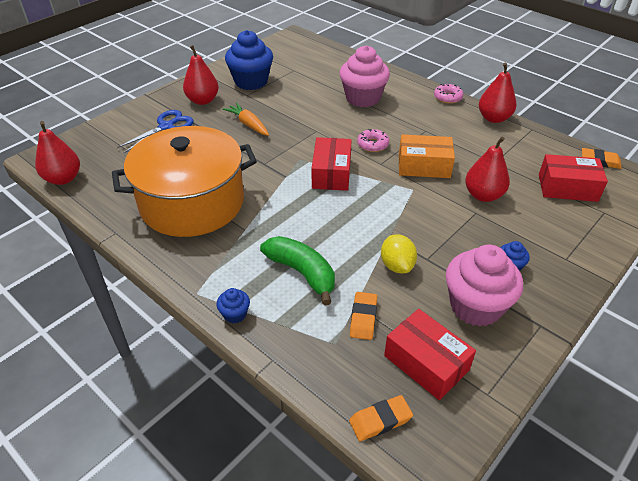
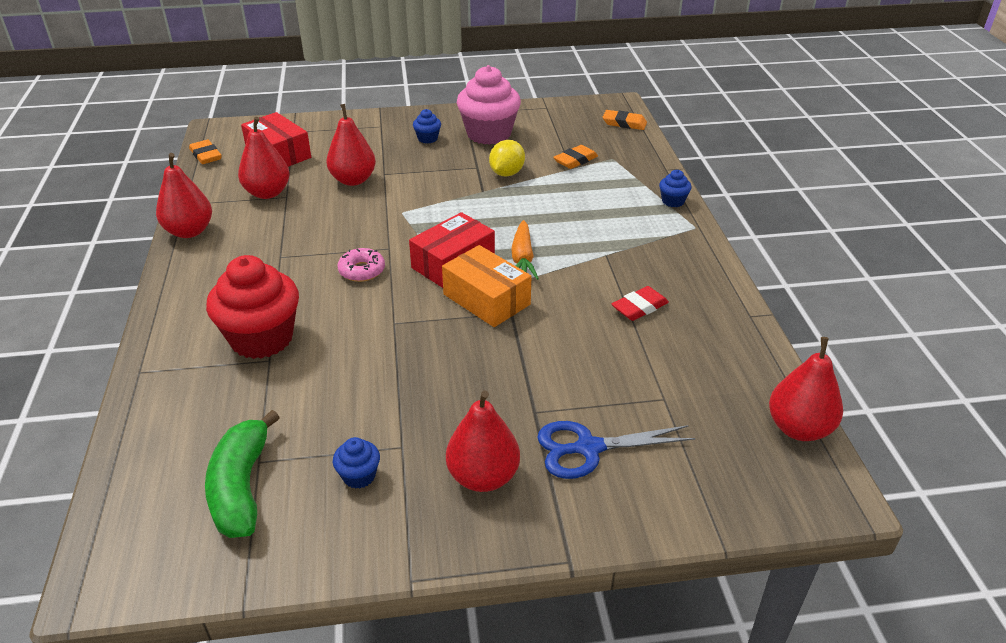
camera: 140 degrees left, 5 degrees down
orange pot [112,126,257,237] -> red eraser [612,286,669,321]
orange carrot [223,103,269,136] -> orange carrot moved to [511,220,539,280]
blue cupcake [225,30,273,90] -> blue cupcake [333,437,380,489], size x0.45
green banana [260,236,335,305] -> green banana moved to [205,410,280,538]
pink cupcake [340,45,390,107] -> red cupcake [206,255,299,359]
red box [384,309,476,400] -> none
orange box [399,134,455,178] -> orange box moved to [442,245,531,327]
pink donut [434,84,463,104] -> none
none -> red pear [238,117,290,199]

